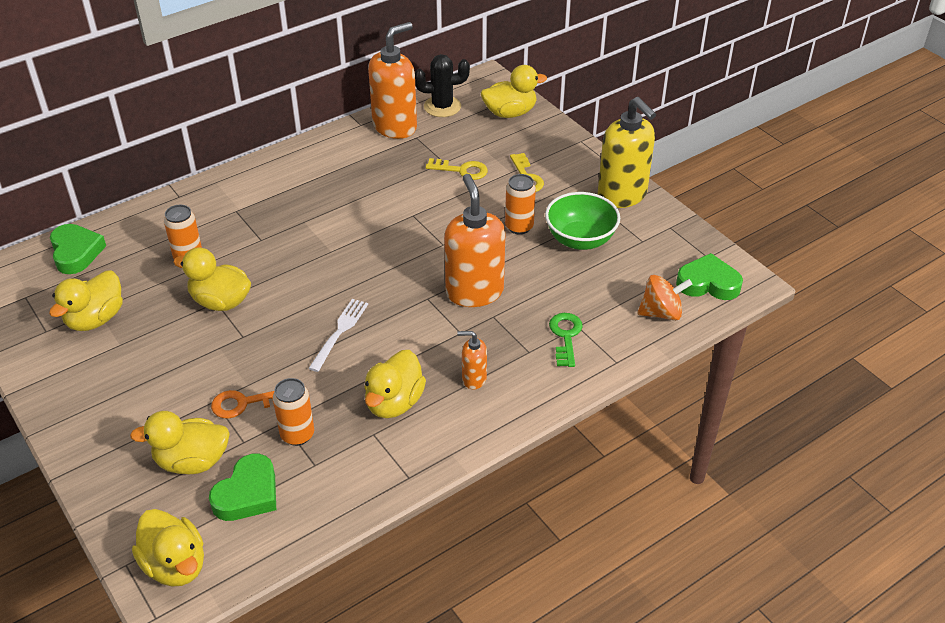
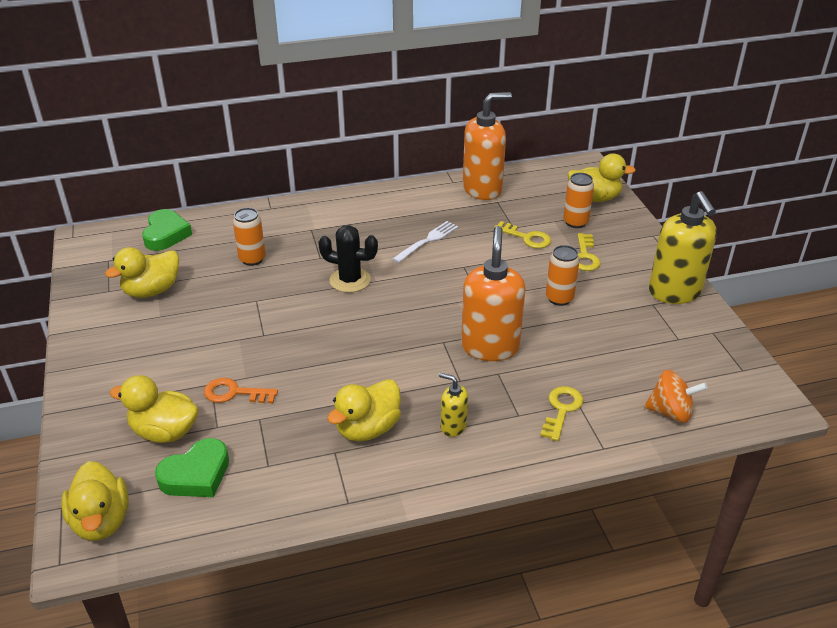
camera: 20 degrees right, 5 degrees down
yellow duck [173,247,251,311] -> none
orange can [273,378,314,446] -> orange can moved to [563,173,594,228]
white fork [309,299,368,372] -> white fork moved to [393,221,458,263]
black cactus [415,54,470,117] -> black cactus moved to [318,225,378,293]
orange soap dispenser [457,331,487,389] -> yellow soap dispenser [439,373,468,437]
green bowl [545,192,620,250] -> none
green key [549,313,583,367] -> yellow key [541,386,583,441]
green heart [676,253,743,300] -> none

